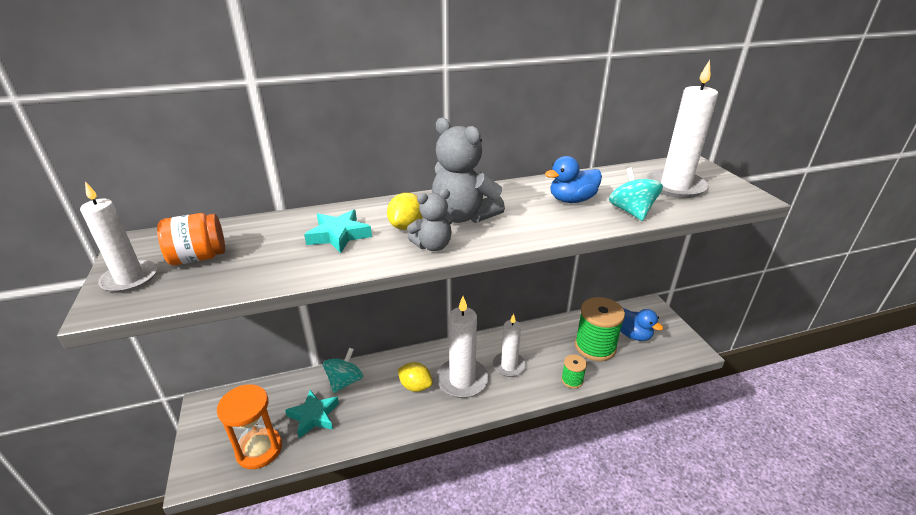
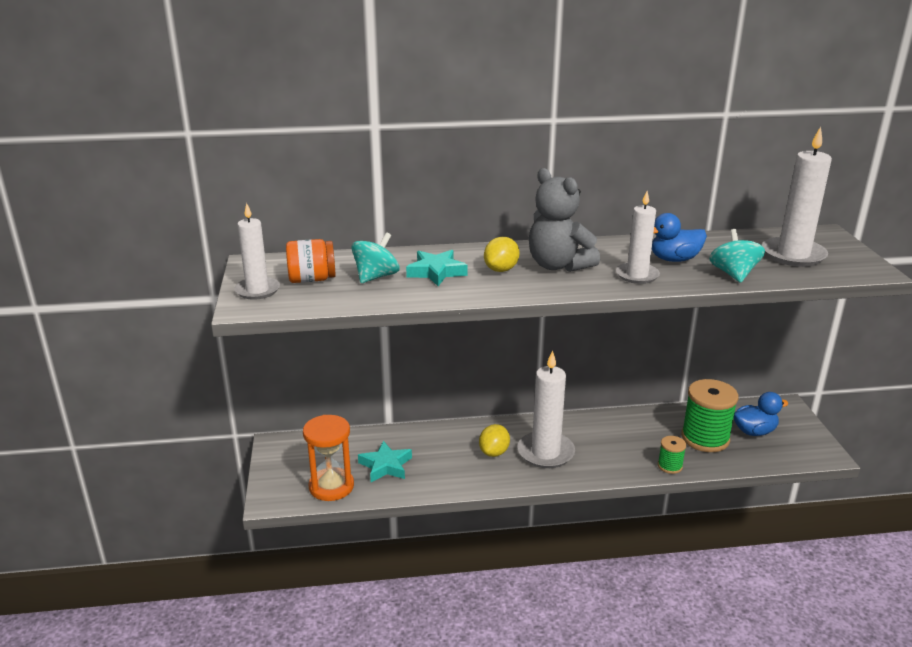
camera: 10 degrees right, 5 degrees down
turquoise spinning top [323,348,363,393] -> turquoise spinning top moved to [352,232,399,283]
yellow lemon [398,362,433,392] -> yellow lemon turned 75 degrees clockwise [479,424,510,457]
grey teddy bear [407,189,452,251] -> none
white candle [493,313,526,377] -> white candle moved to [616,191,660,284]
blue duck [620,307,663,341] -> blue duck turned 75 degrees counterclockwise [734,392,788,436]

